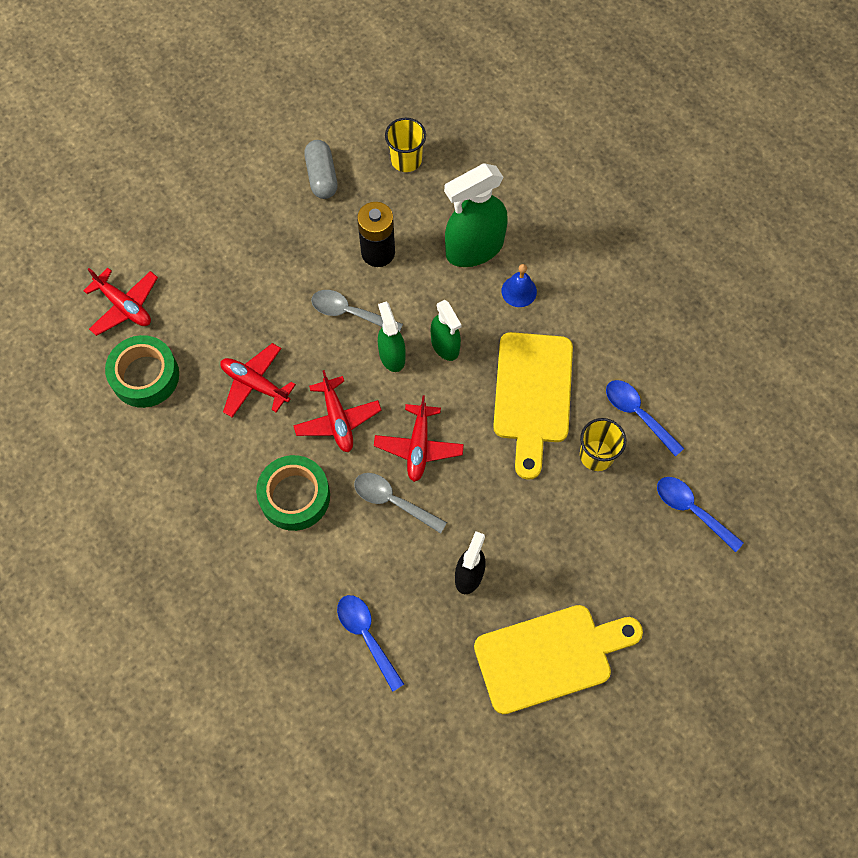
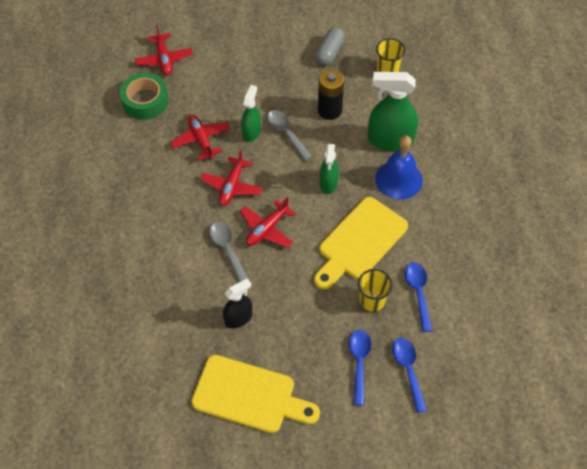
camera: 35 degrees right, 10 degrees down
green tape [256,455,330,531] -> none
blue spoon [337,595,404,692] -> blue spoon moved to [349,330,371,405]
green spray bottle [378,301,406,372] -> green spray bottle moved to [241,85,261,142]
blue bell [502,264,537,307] -> blue bell [375,136,423,200], size x1.80

